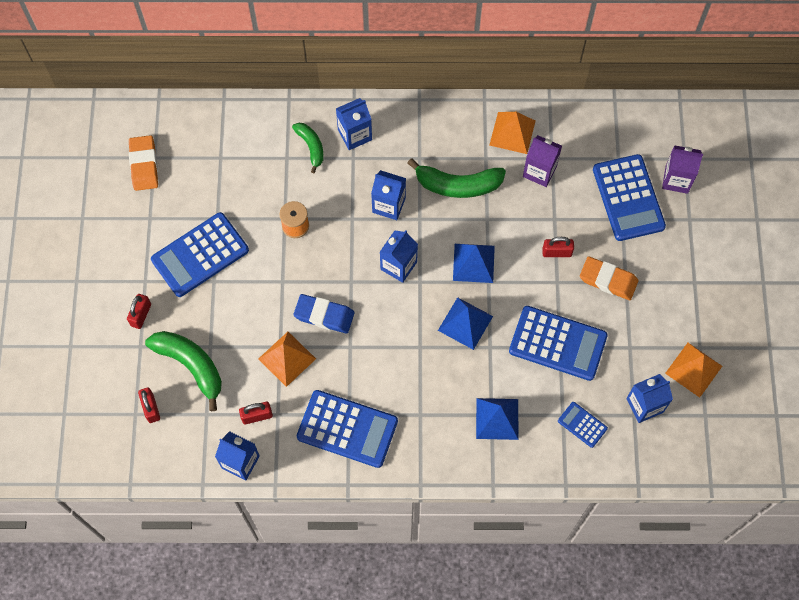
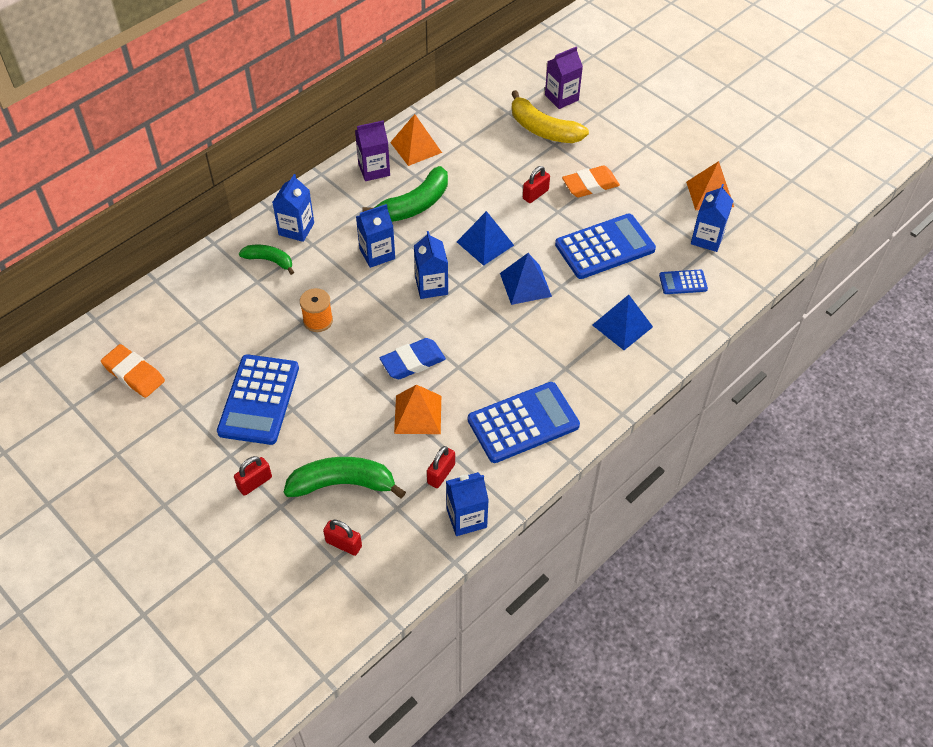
camera: 45 degrees left, 15 degrees down
red padlock [127,294,151,329] -> red padlock turned 75 degrees clockwise [234,456,272,496]
purple carton [523,135,562,187] -> purple carton moved to [355,120,390,181]
blue calculator [593,154,666,241] -> yellow banana [511,90,589,143]

